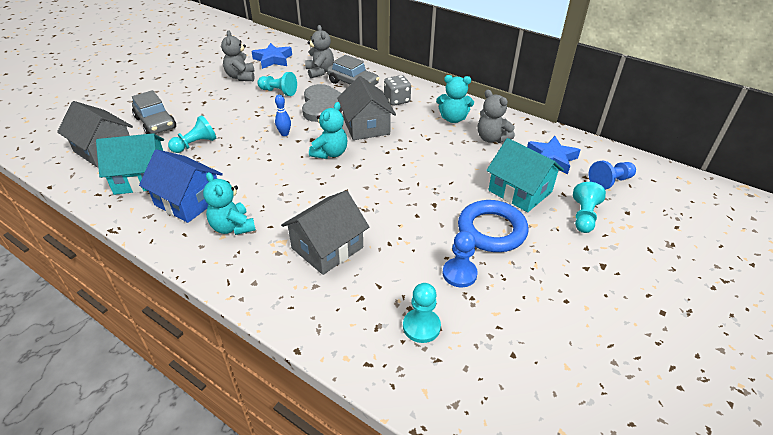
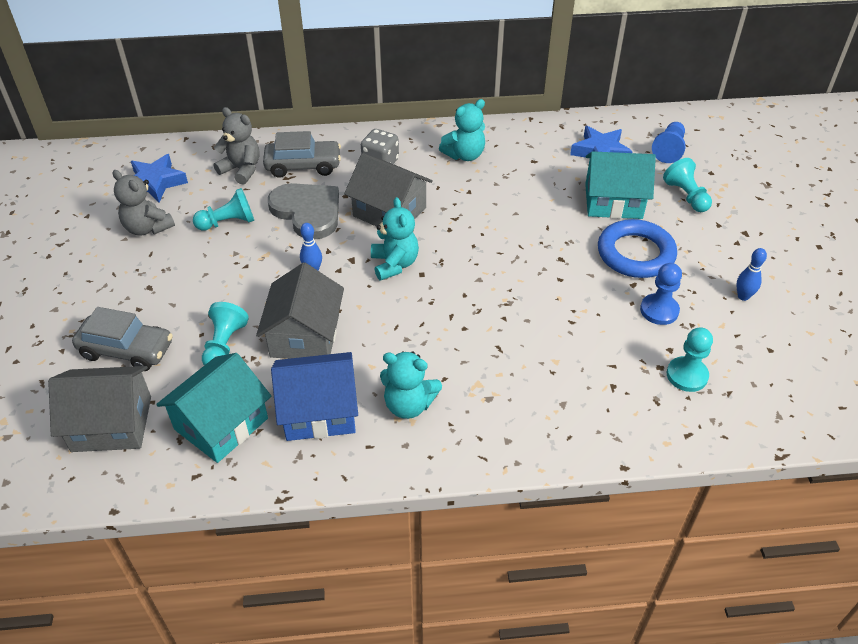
camera: 40 degrees left, 5 degrees up
grey house [281,190,369,275] -> grey house moved to [256,262,344,359]
grey teddy bear [478,90,515,143] -> none
none -> blue bowling pin [736,248,767,301]

